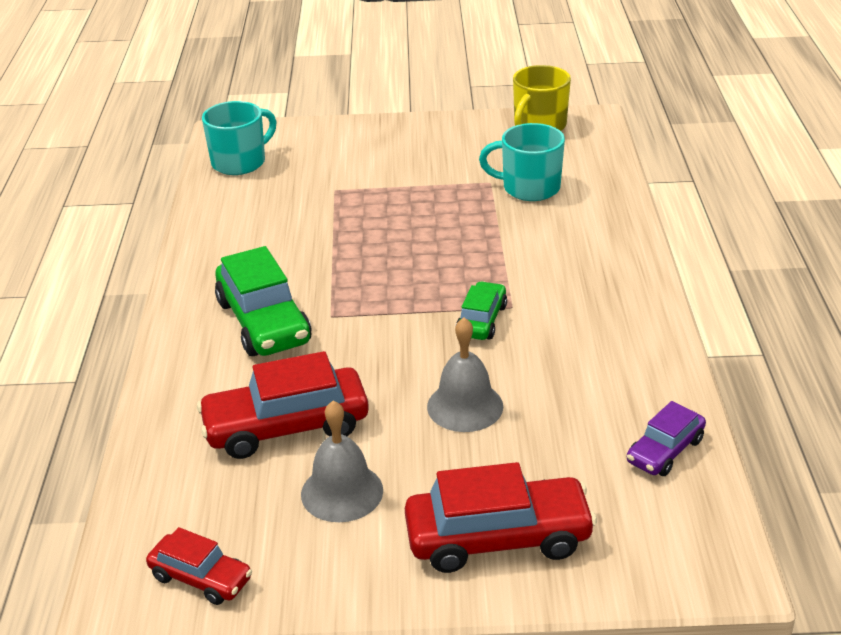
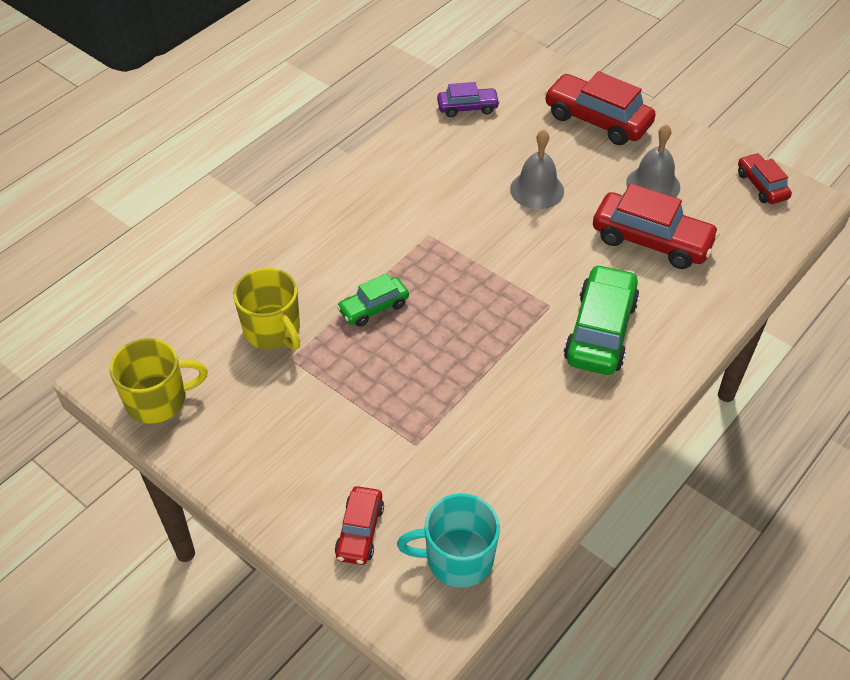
camera: 140 degrees left, 15 degrees up
green car [456,281,507,340] -> green car moved to [337,274,409,327]
turquoise mug [479,123,565,201] -> yellow mug [233,268,300,350]
none -> red car [335,486,384,565]

